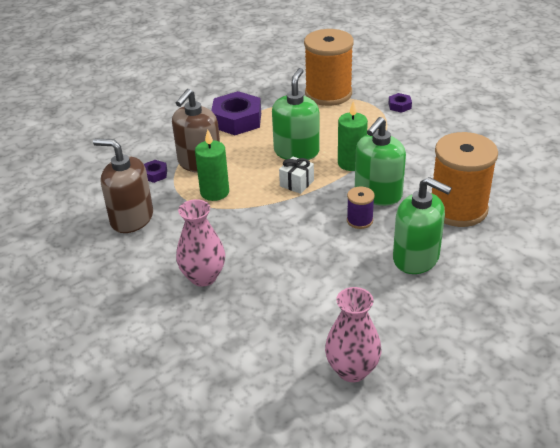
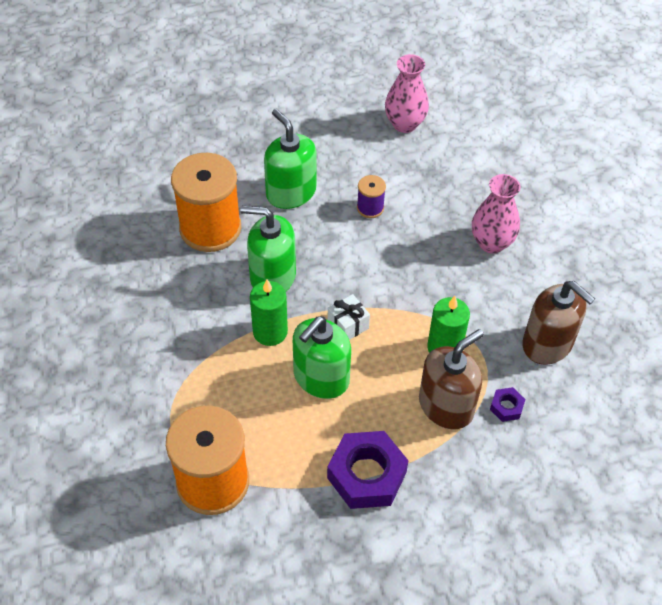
camera: 160 degrees left, 15 degrees up
purple spool [347,187,375,229] -> purple spool moved to [357,175,386,218]
green soap dispenser [355,117,406,206] -> green soap dispenser turned 135 degrees counterclockwise [241,206,296,291]
purple nut [388,93,412,113] -> none

